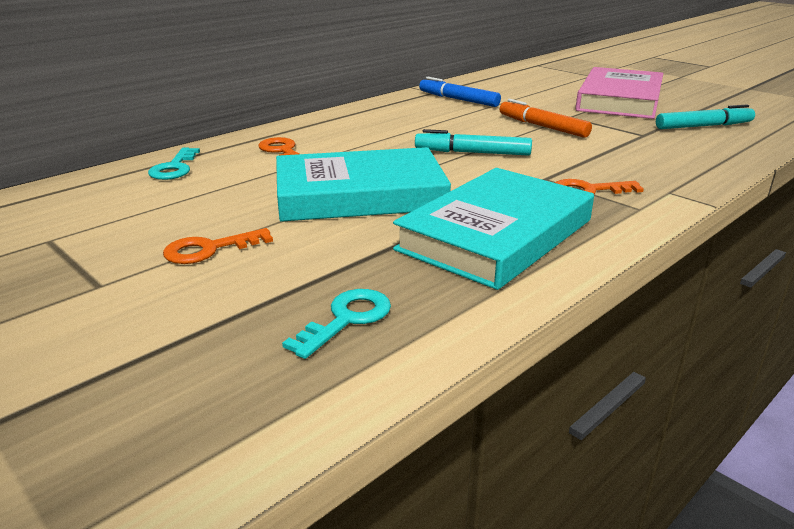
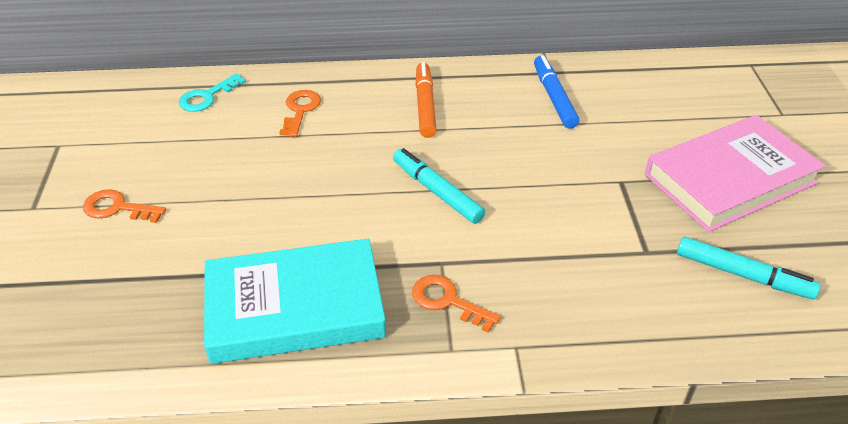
camera: 40 degrees right, 15 degrees up
turquoise book [276,147,451,222] -> none
turquoise key [282,289,391,359] -> none
orange marker [500,99,592,138] -> orange marker moved to [415,62,437,138]

